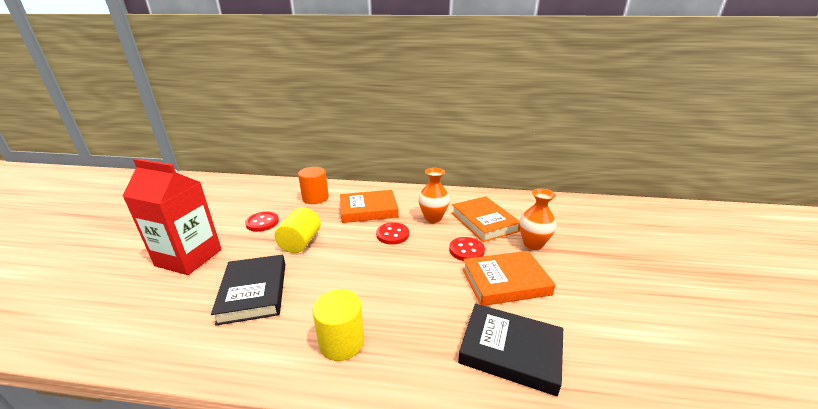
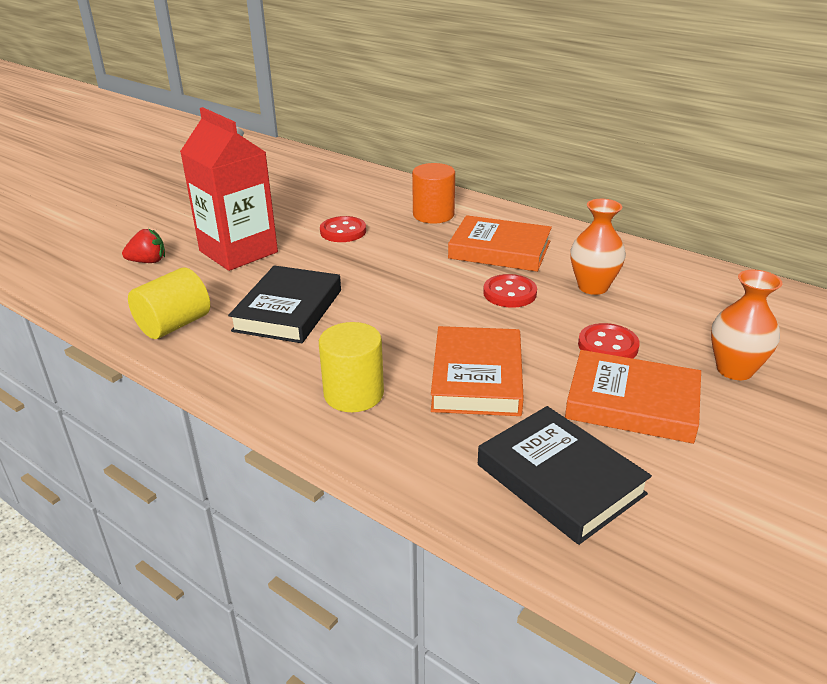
camera: 30 degrees right, 5 degrees up
yellow cylinder [274,207,321,253] -> yellow cylinder moved to [128,267,210,339]
orange book [452,196,520,242] -> orange book moved to [431,326,524,416]
none -> red strawberry [122,229,165,263]

